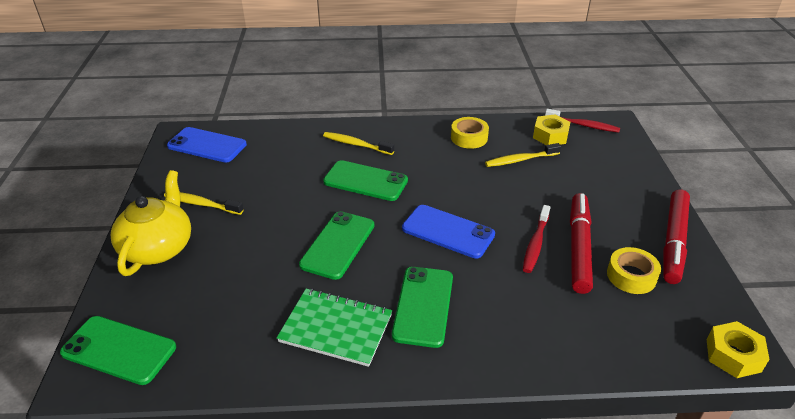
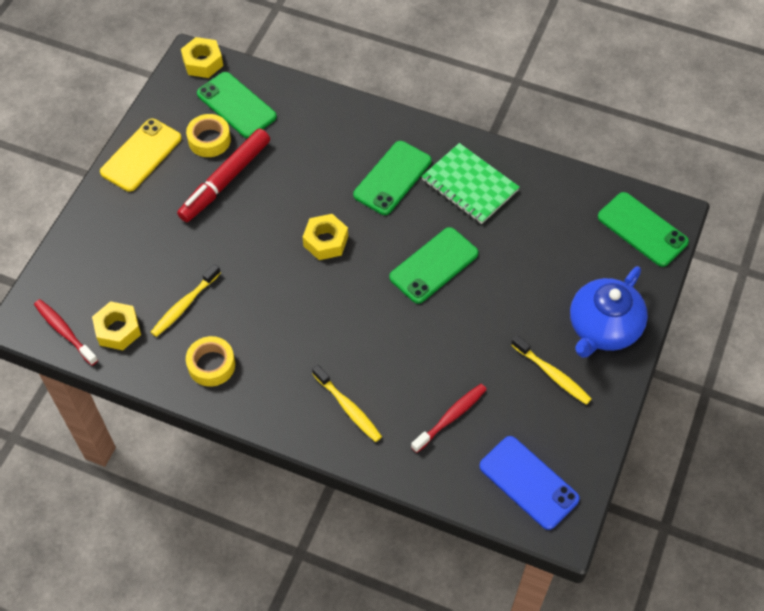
camera: 155 degrees left, 20 degrees up
yellow teapot [111,170,191,276] -> blue teapot [570,266,648,358]
green phone [323,160,408,201] -> green phone moved to [197,72,277,138]
blue phone [402,205,495,259] -> yellow nut [303,214,348,260]
yellow toothbrush [485,143,561,167] -> yellow toothbrush turned 120 degrees clockwise [151,264,221,337]
red toothbrush [523,205,551,273] -> red toothbrush moved to [411,384,487,453]
red marker [663,189,690,284] -> yellow phone [100,119,181,192]

